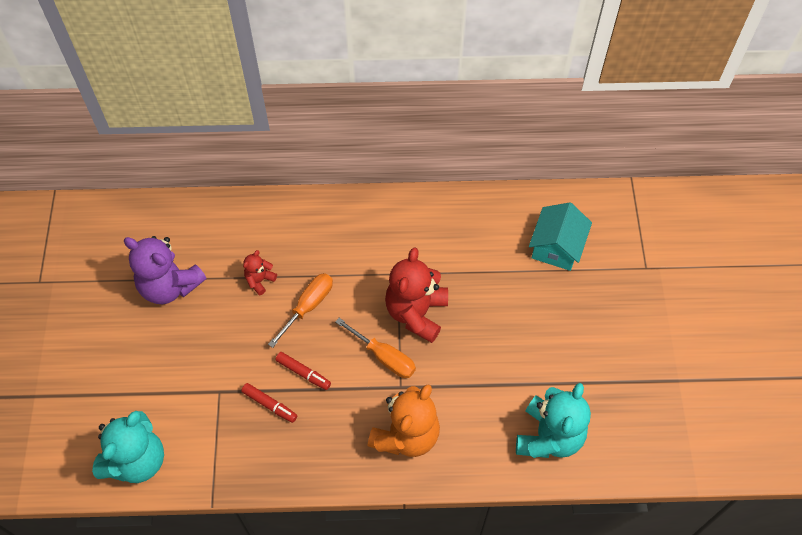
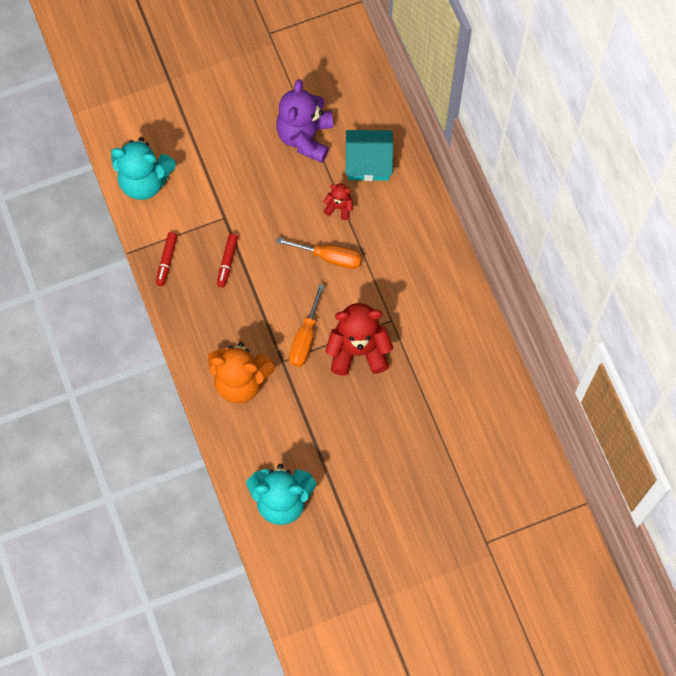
camera: 70 degrees right, 10 degrees up
red marker [275,352,331,390] -> red marker moved to [156,232,178,286]
turquoise house [529,203,592,271] -> turquoise house moved to [346,130,393,181]

